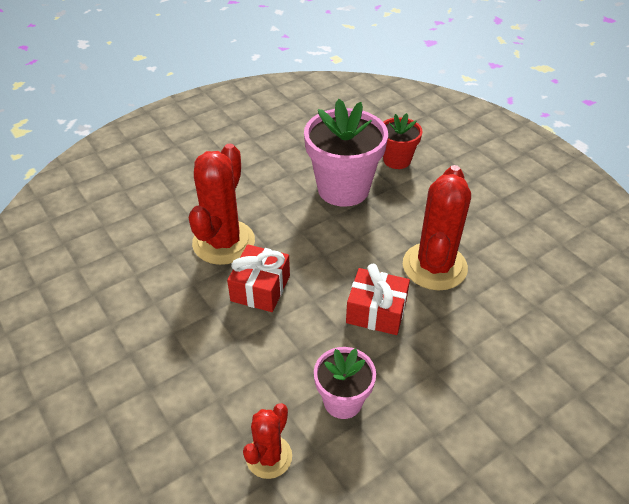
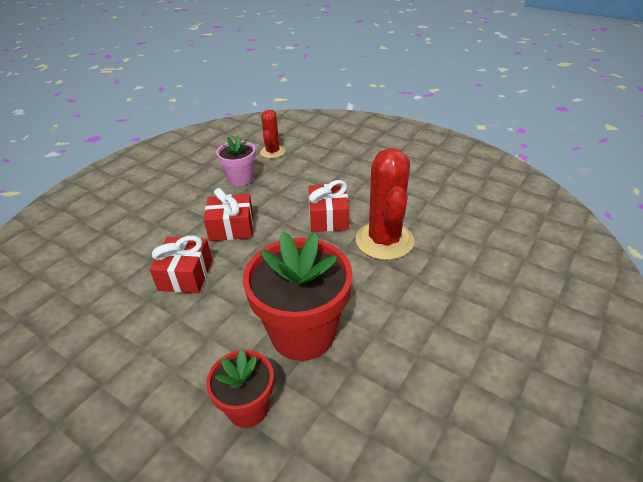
camera: 160 degrees right, 5 degrees down
pink flower pot [304,99,388,207] -> red flower pot [243,231,353,361]
red cactus [403,165,471,291] -> red gift [150,235,212,293]

